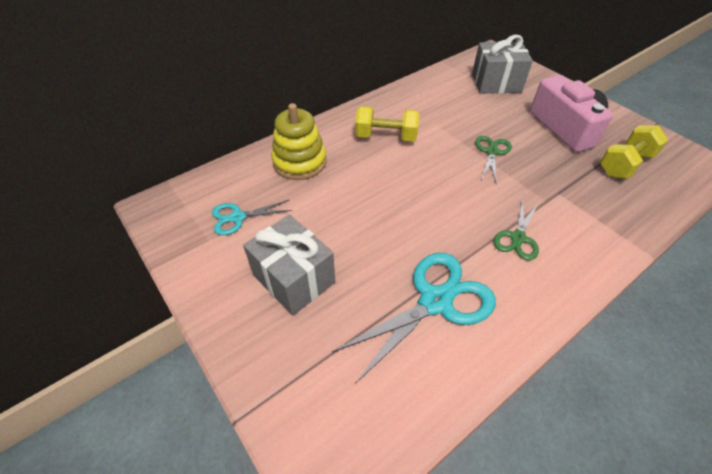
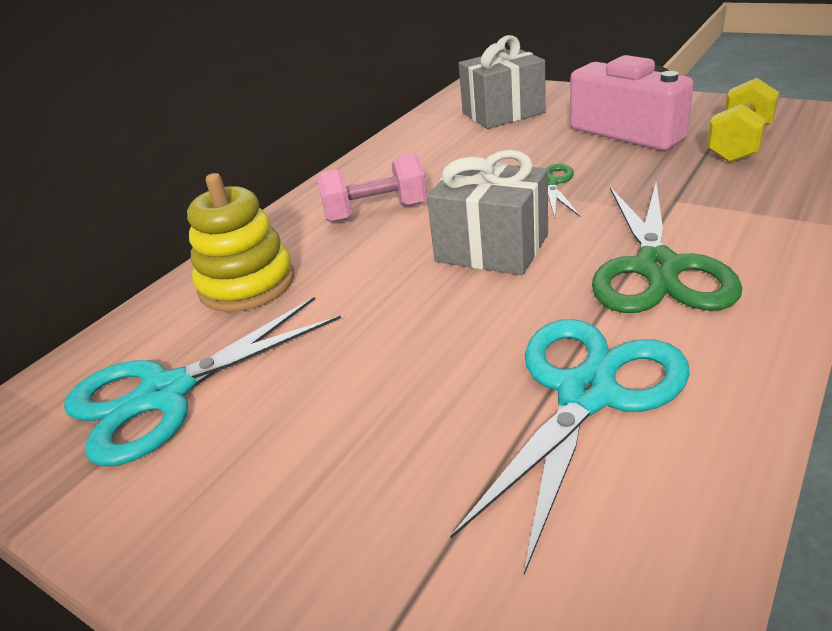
camera: 15 degrees left, 15 degrees down
turquoise scissors [212,200,292,235] -> turquoise scissors [64,297,341,466], size x1.82
grey gift [243,215,335,316] -> grey gift moved to [427,150,548,275]
yellow dumbbell [355,106,419,141] -> pink dumbbell [317,153,427,222]
green scissors [494,198,539,261] -> green scissors [592,183,742,313], size x1.82

